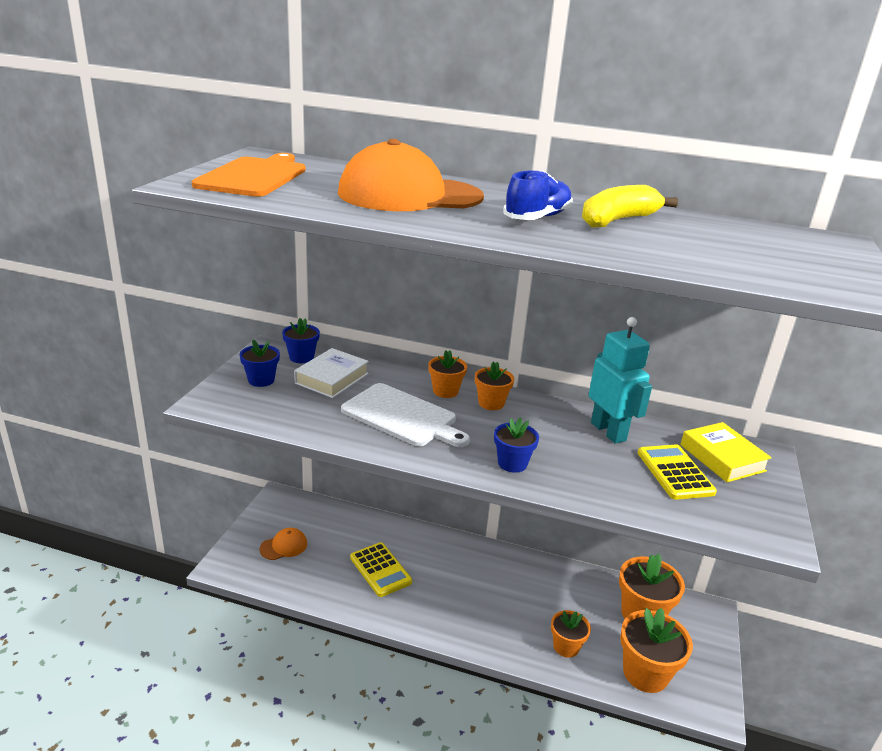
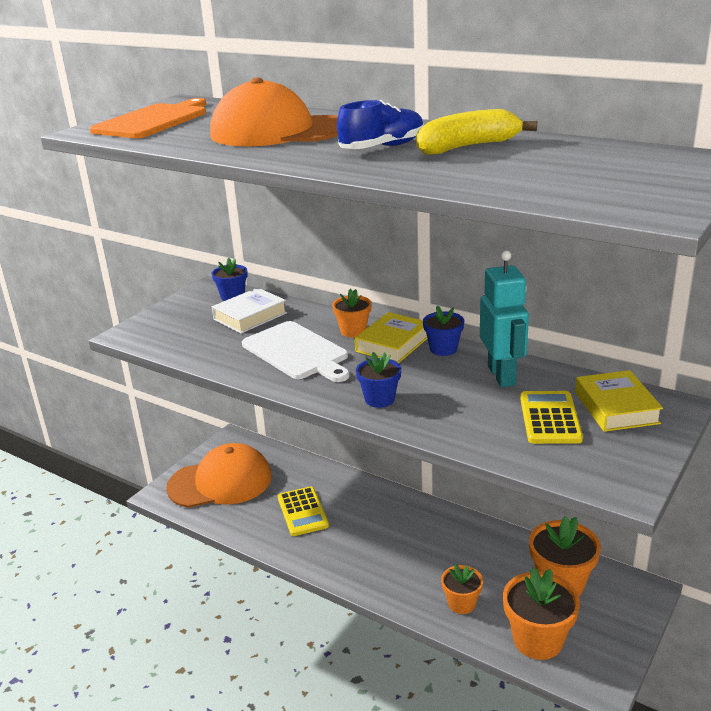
camera: 20 degrees right, 0 degrees up
blue flower pot [240,339,280,387] -> blue flower pot moved to [423,305,464,356]
orange cap [259,528,307,560] -> orange cap [166,443,272,508], size x2.26
orange flower pot [475,362,514,410] -> yellow book [355,312,428,363]

